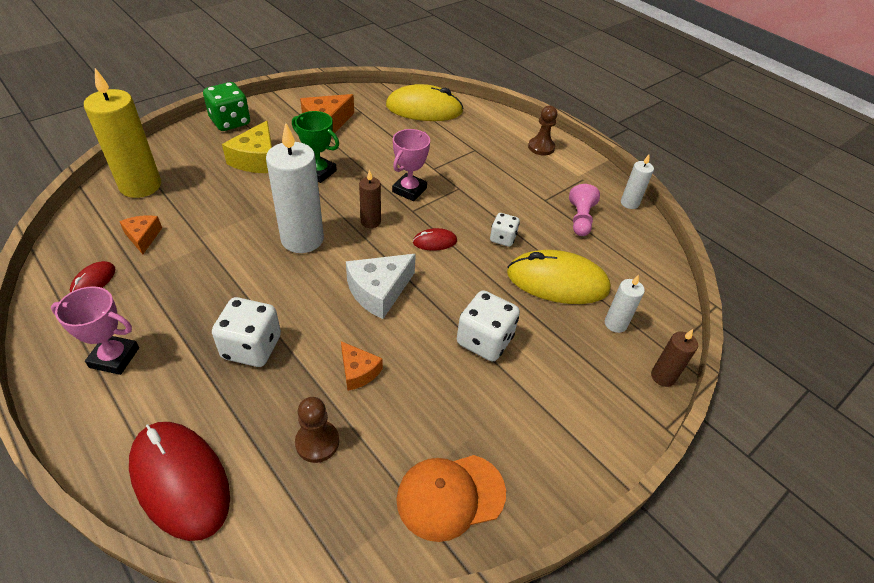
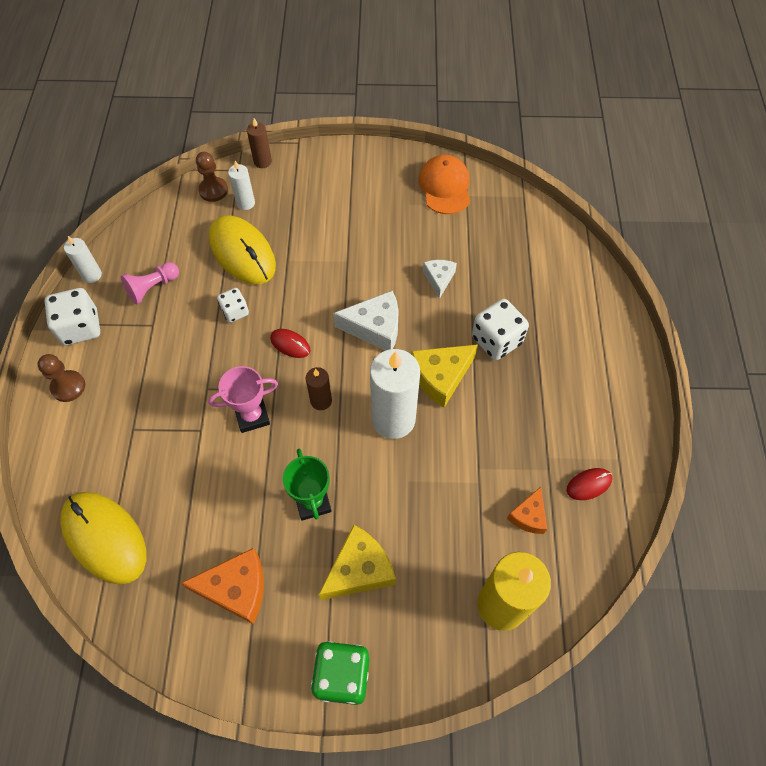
camera: 135 degrees left, 15 degrees up
pink trophy [51,286,139,375] -> none
red mouse [129,422,230,541] -> none
brown pawn [295,397,339,463] -> brown pawn moved to [196,152,228,202]
orange cheese [341,341,383,391] -> white cheese [423,260,457,299]
orange cap [397,455,506,542] -> orange cap turned 120 degrees counterclockwise [419,155,470,214]
white dice [457,290,520,361] -> white dice moved to [45,288,100,345]
none -> yellow cheese [411,344,478,408]

